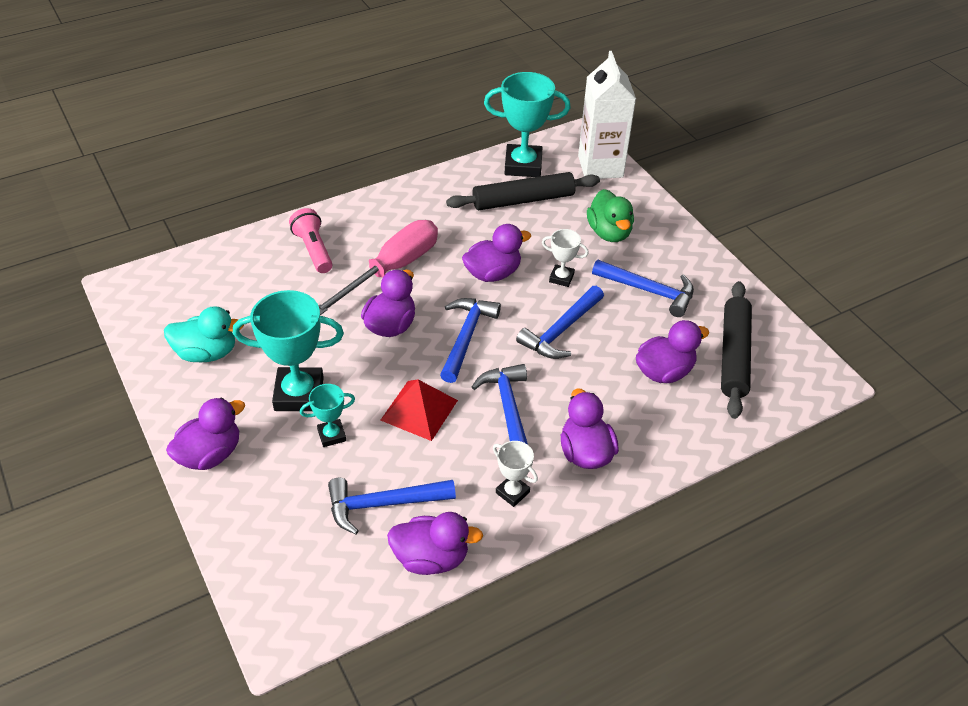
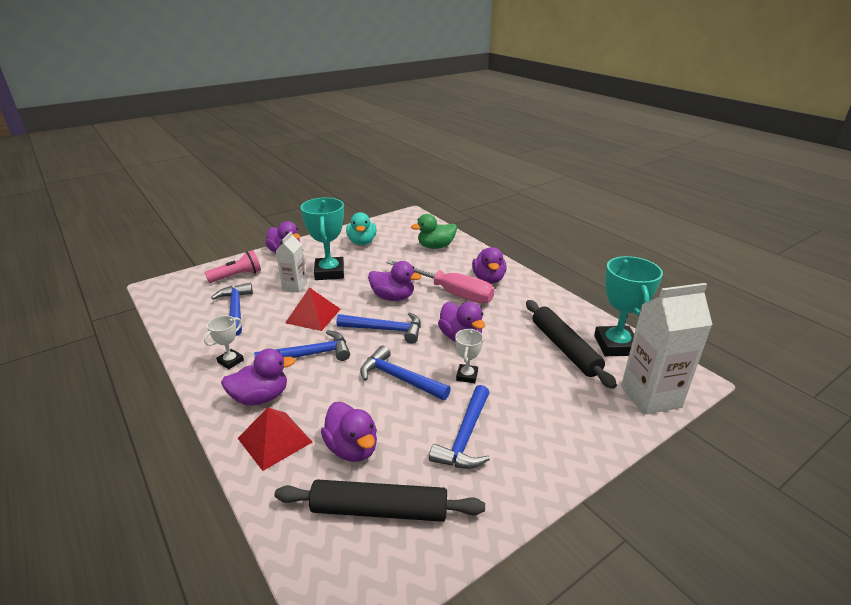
camera: 85 degrees right, 15 degrees down
pink flashlight [289,208,333,273] -> pink flashlight moved to [205,250,261,283]
turquoise trophy [300,384,355,447] -> white carton [276,232,307,292]
purple duck [387,512,483,575] -> purple duck moved to [472,247,507,284]
green duck [587,189,634,242] -> green duck moved to [411,214,457,249]
none -> red pyramid [238,408,312,471]

